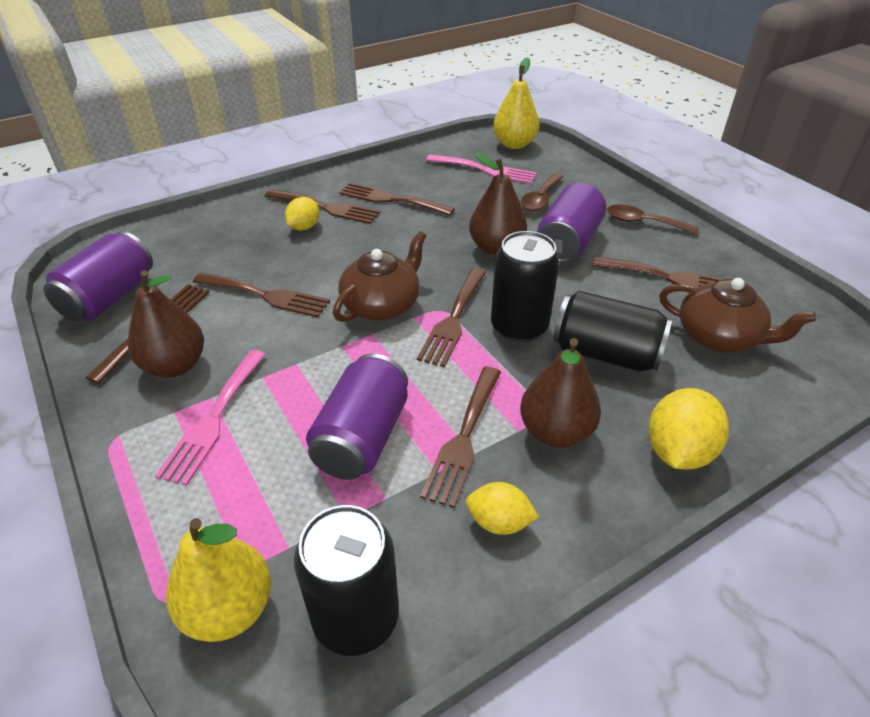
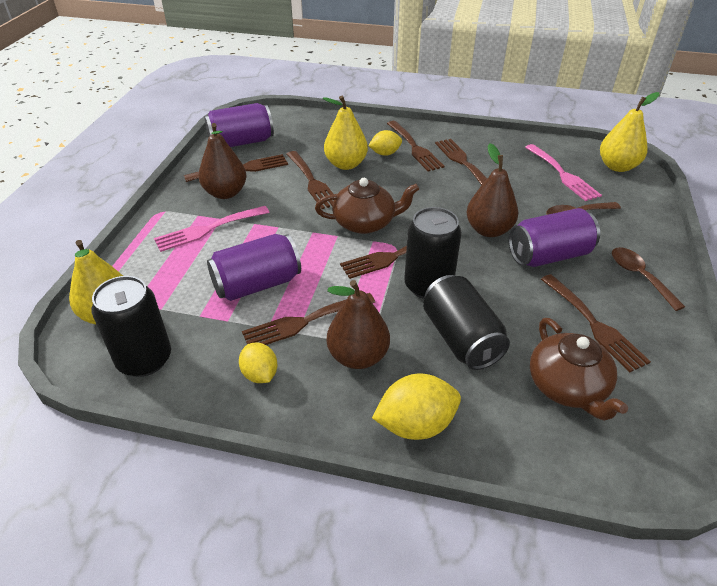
camera: 45 degrees right, 0 degrees up
none -> yellow pear [323,95,368,170]

